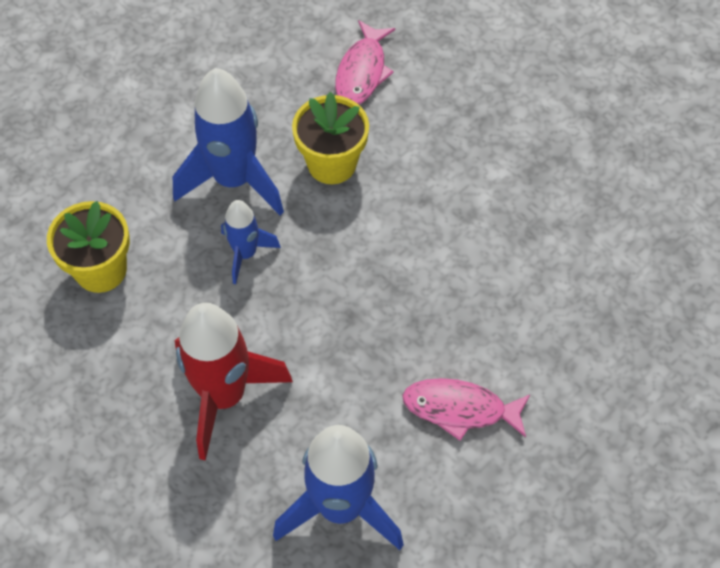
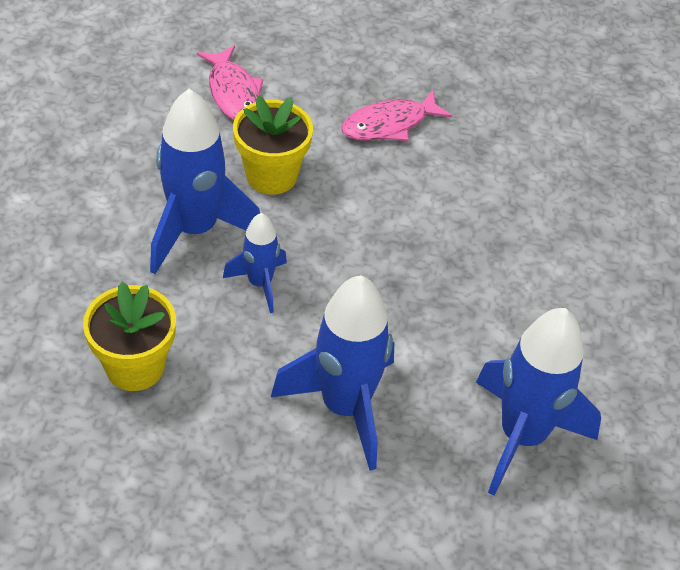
camera: 40 degrees left, 10 degrees down
red rocket [175,303,293,461] -> blue rocket [271,275,394,471]
pink fish [402,378,531,441] -> pink fish moved to [341,90,452,141]

